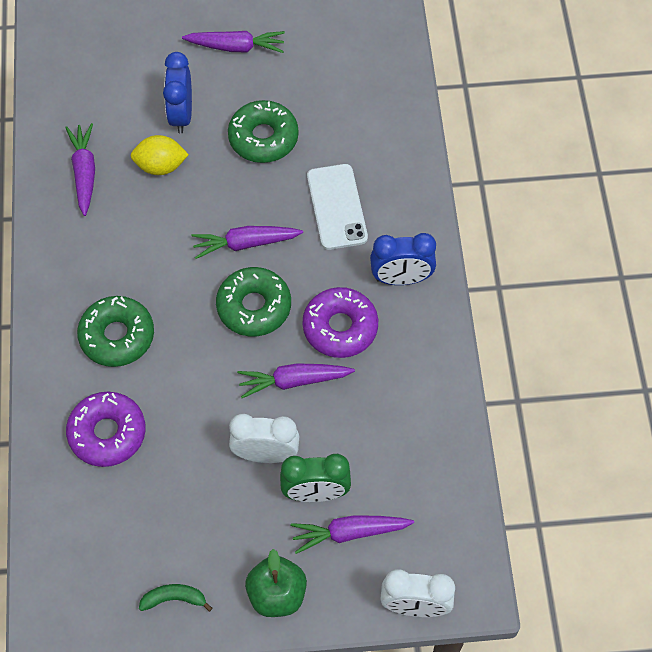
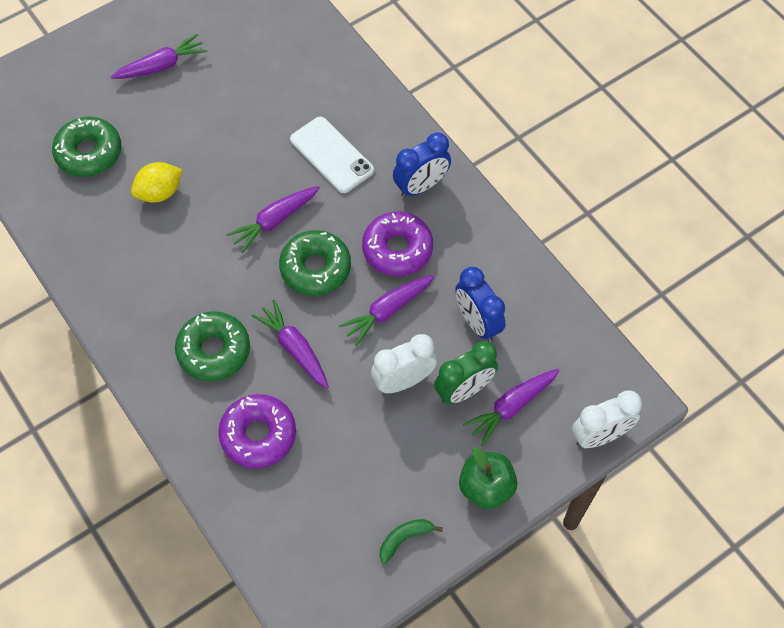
camera: 30 degrees left, 0 degrees up
purple carrot [65,123,95,216] -> purple carrot moved to [251,300,329,389]
blue clock [163,52,192,133] -> blue clock moved to [455,267,505,342]
green donut [228,100,299,163] -> green donut moved to [52,117,122,177]

